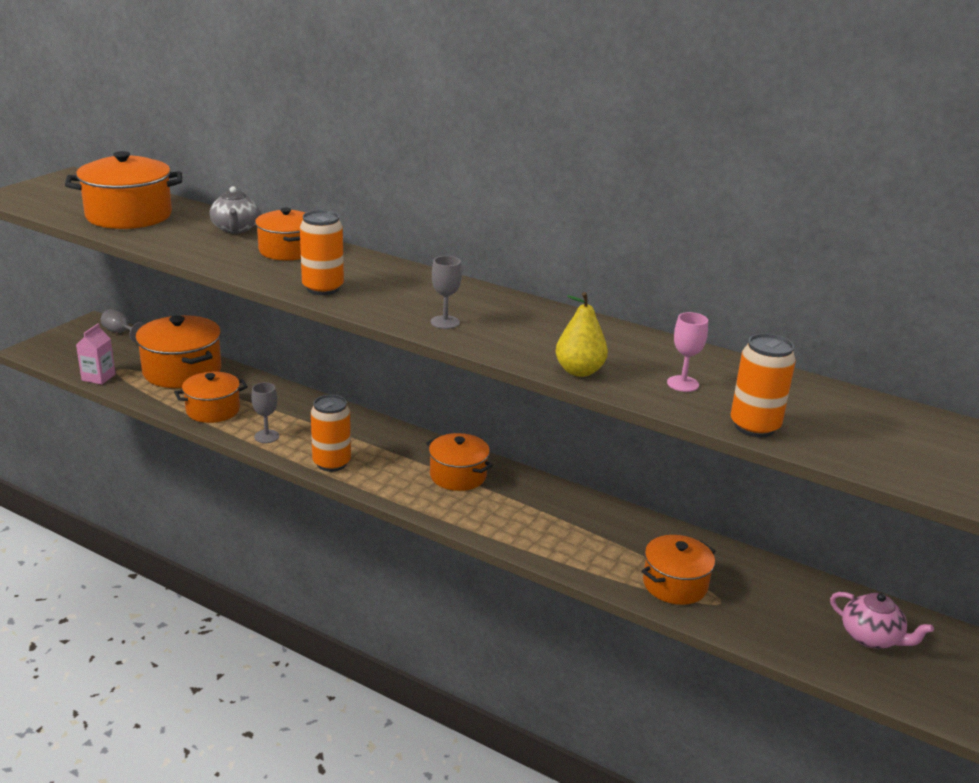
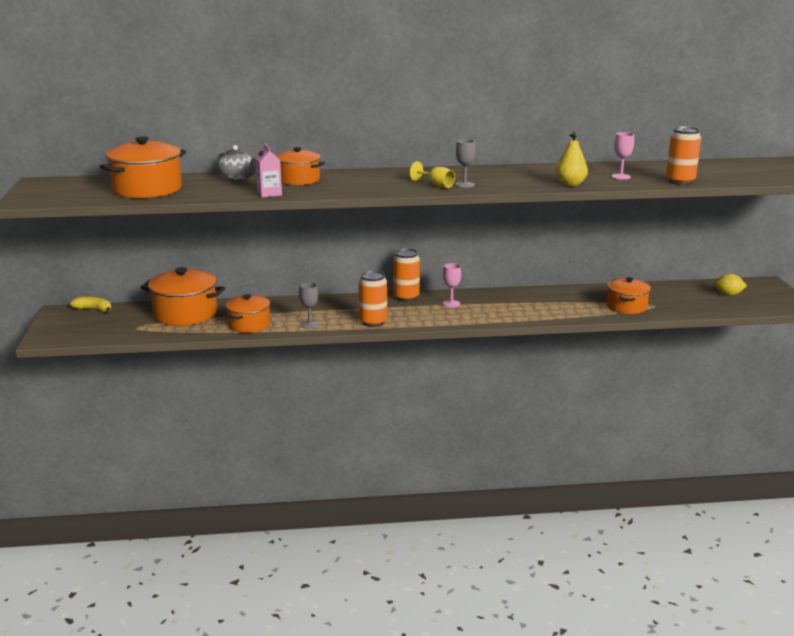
camera: 35 degrees left, 5 degrees down
pink carton [76,323,116,385] -> pink carton moved to [255,143,282,197]
grey goblet [101,309,145,343] -> yellow banana [70,297,112,312]
orange can [300,210,344,295] -> orange can moved to [393,248,420,302]
orange pot [426,433,493,491] -> pink goblet [443,263,461,308]
pink teapot [830,592,934,649] -> yellow lemon [714,274,747,296]
none -> yellow goblet [410,161,455,188]

